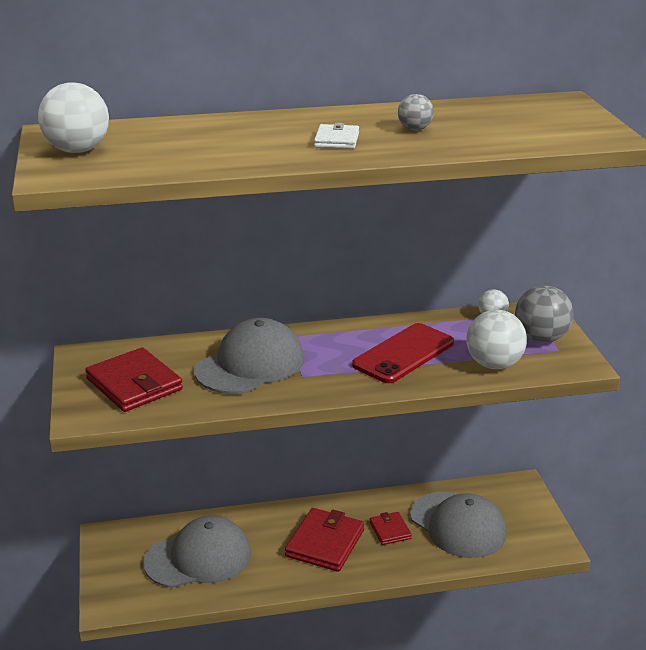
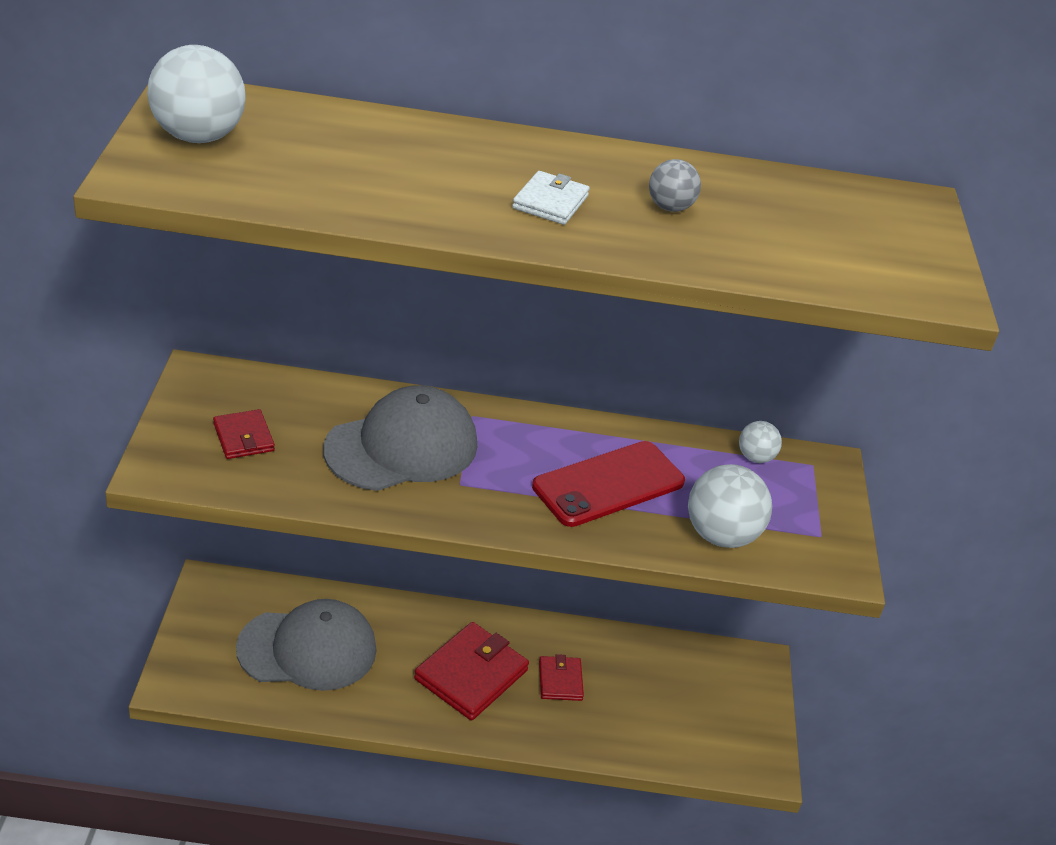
camera: 10 degrees right, 10 degrees up
red wallet [85,347,183,412] -> red wallet [213,409,275,459], size x0.55
grey cap [410,492,507,558] -> none
grey ball [515,285,573,343] -> none

